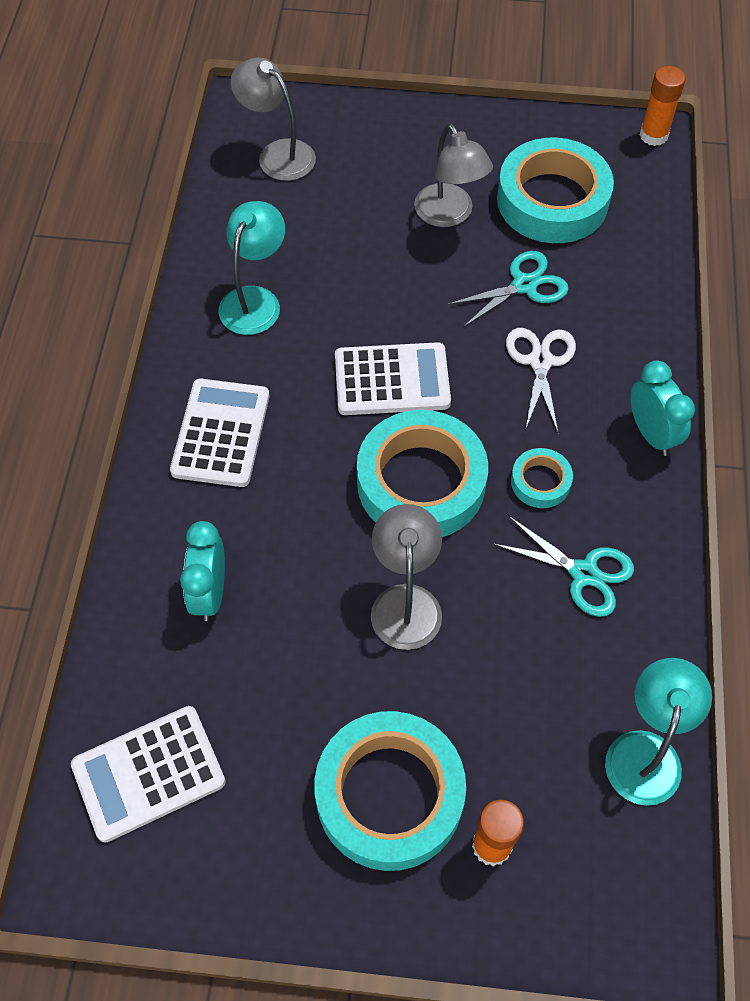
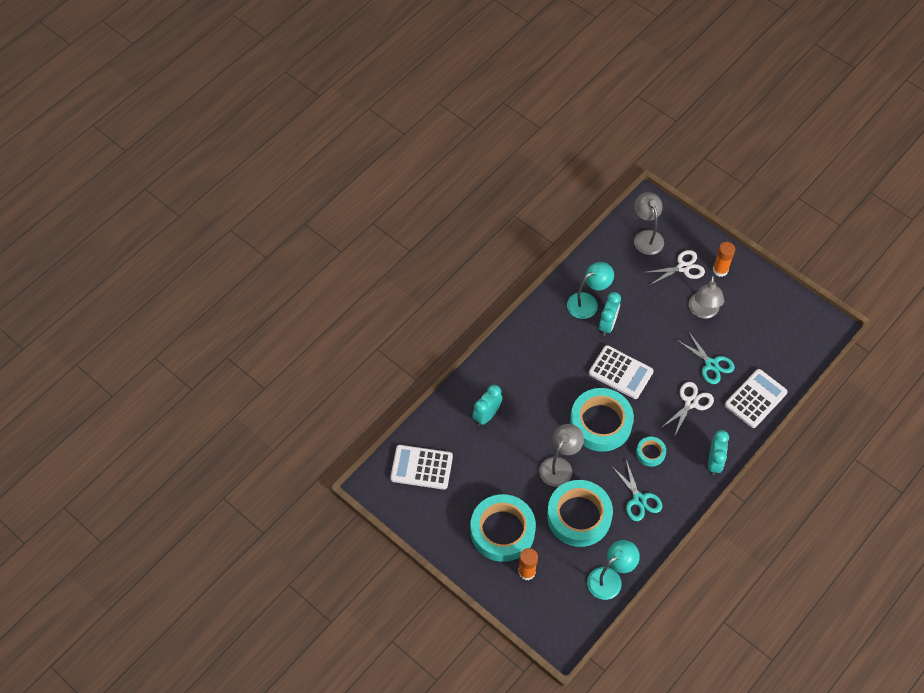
camera: 35 degrees right, 0 degrees up
white calculator [170,379,269,487] -> white calculator moved to [725,369,788,428]
turquoise scissors [447,251,569,327] -> turquoise scissors turned 45 degrees clockwise [677,331,735,384]
turquoise tape [497,138,614,243] -> turquoise tape moved to [547,480,613,547]
orange glue stick [640,66,686,146] -> orange glue stick moved to [713,242,735,277]
none -> turquoise clock [599,292,621,336]
none -> white scissors [643,250,705,285]

